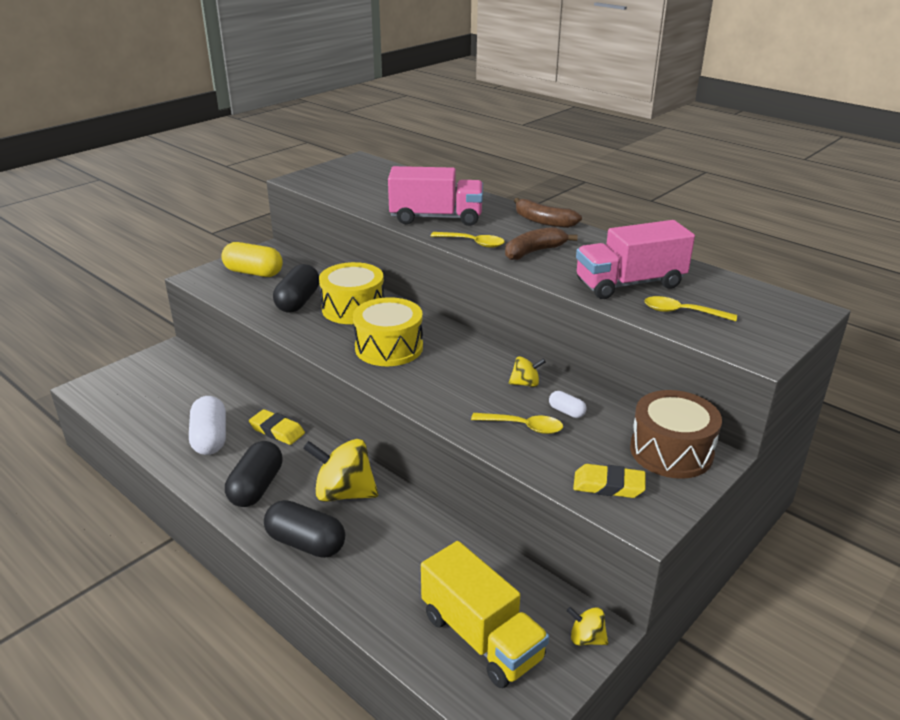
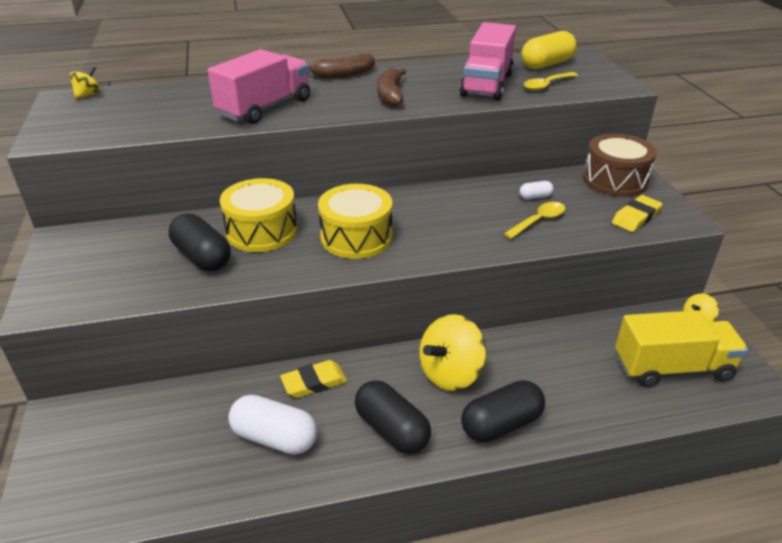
camera: 55 degrees left, 5 degrees up
yellow capsule [222,242,283,277] -> yellow capsule moved to [522,31,577,69]
yellow spoon [431,232,505,248] -> none
yellow spinning top [509,356,546,387] -> yellow spinning top moved to [69,66,101,99]

